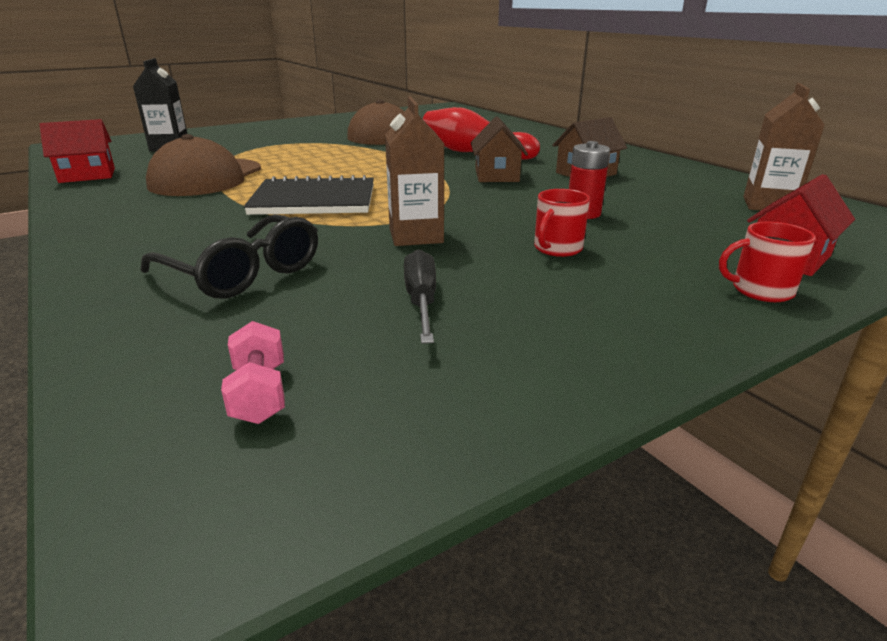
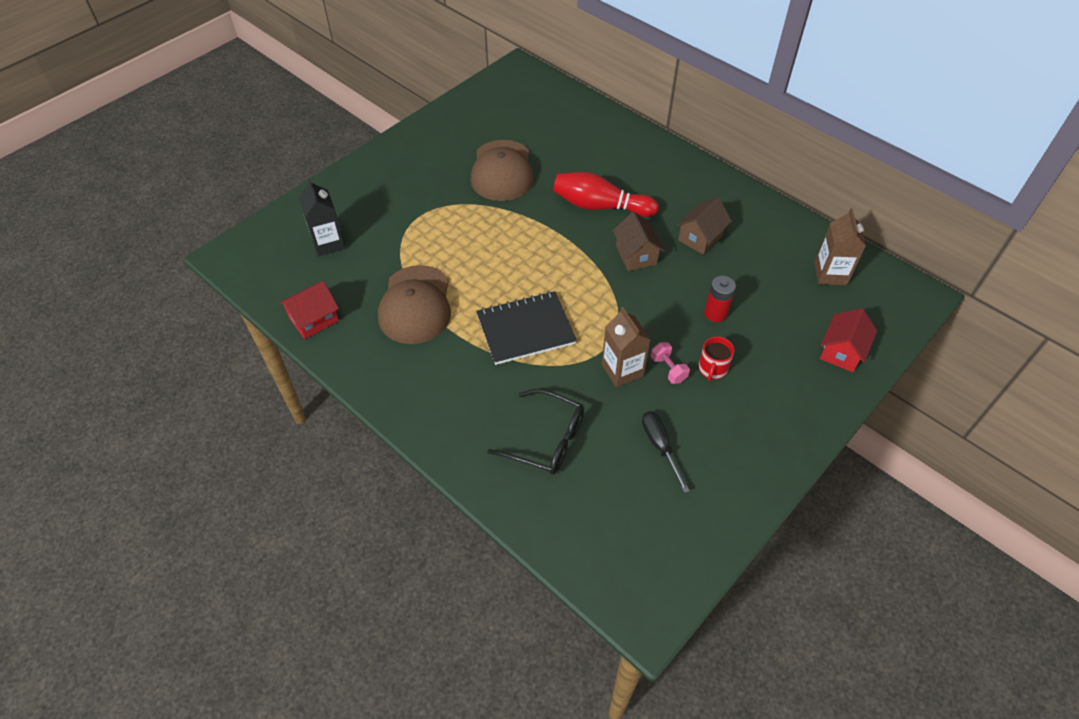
camera: 15 degrees left, 25 degrees up
pink dumbbell [221,321,285,424] -> pink dumbbell moved to [651,342,690,384]
red mug [719,222,816,302] -> none

